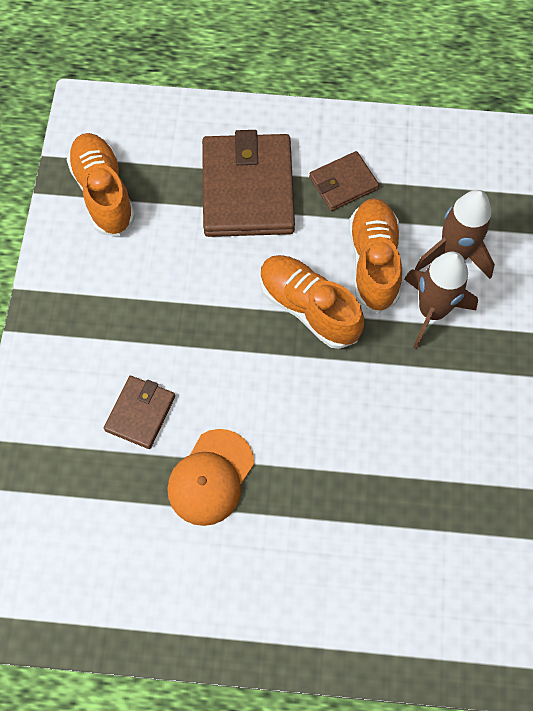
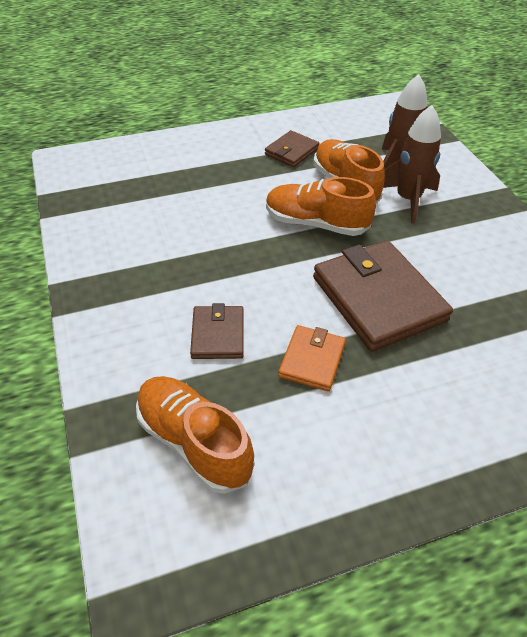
camera: 25 degrees left, 20 degrees down
orange shoe [67,133,135,236] -> orange shoe moved to [136,376,254,494]
orange cap [167,429,254,526] -> orange wallet [278,325,346,391]
brown wallet [202,130,295,237] -> brown wallet moved to [313,241,453,352]

